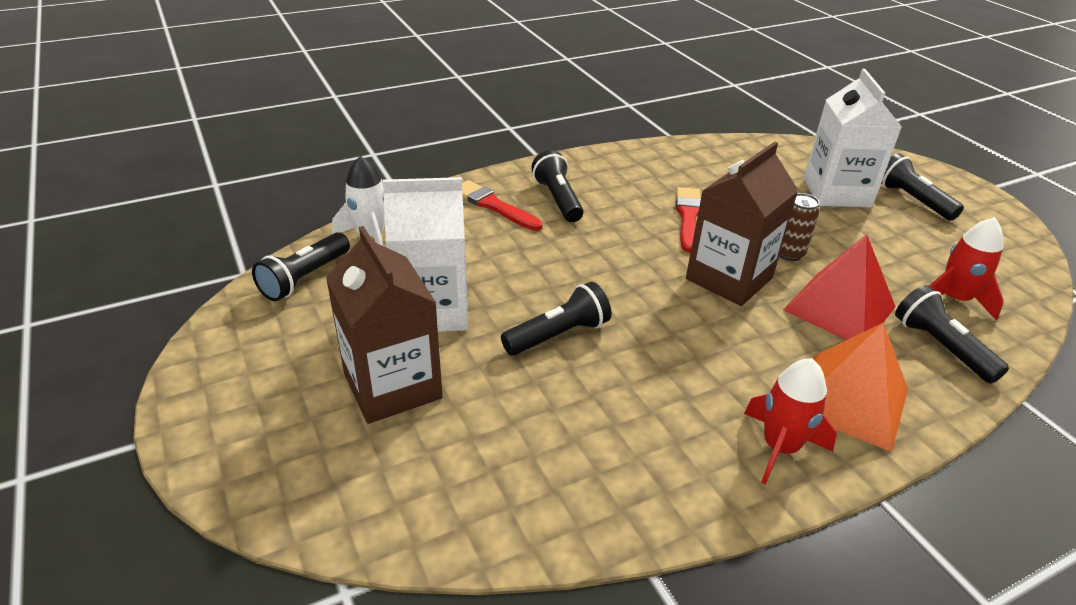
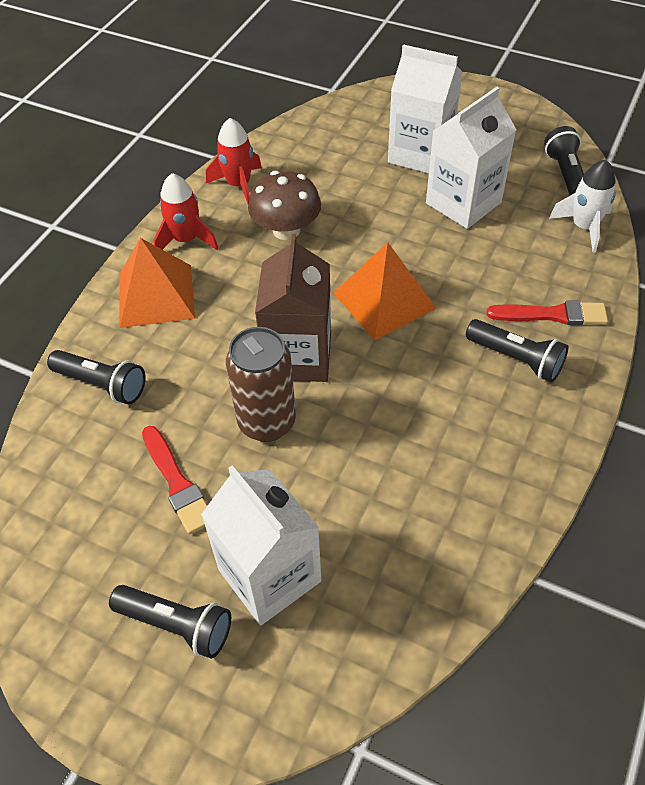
camera: 145 degrees right, 15 degrees up
brown carton [326,226,443,424] -> white carton [388,44,463,173]
black flashlight [501,282,612,356] -> none
red brush [676,187,701,253] -> red brush moved to [142,426,208,535]
brown can [779,193,820,261] -> brown can [226,327,296,442], size x1.74
red pyramid [783,234,896,340] -> none
red rocket [929,217,1004,321] -> red rocket moved to [206,118,262,204]
none -> brown mushroom [248,171,321,240]
none -> orange pyramid [334,242,437,340]

